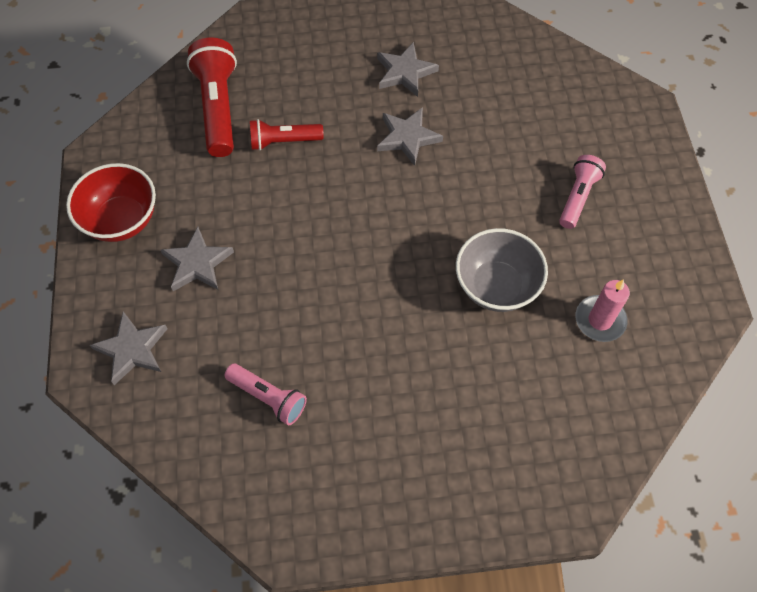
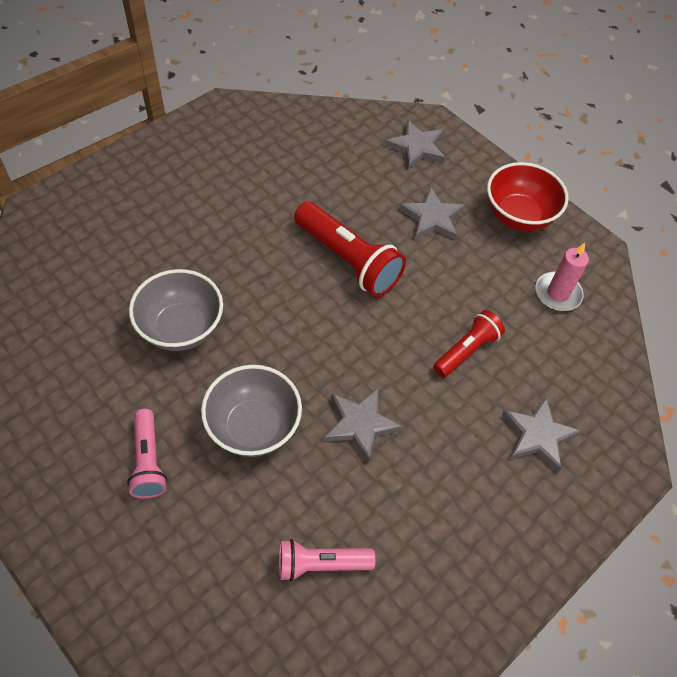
camera: 140 degrees right, 5 degrees down
red flashlight [187,37,237,157] -> red flashlight moved to [294,202,406,297]
pink flashlight [224,363,307,425] -> pink flashlight moved to [279,539,376,581]
grey star [377,42,439,97] -> grey star moved to [502,397,581,472]
pink candle [575,279,630,342] -> pink candle moved to [535,242,589,311]
none -> grey bowl [201,365,302,457]

